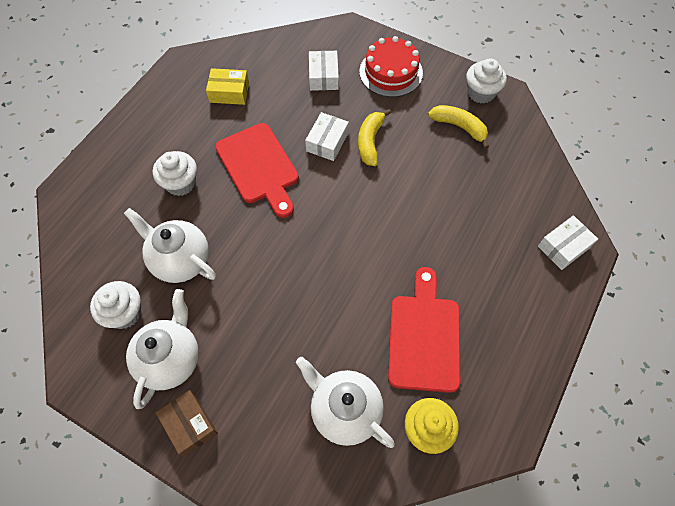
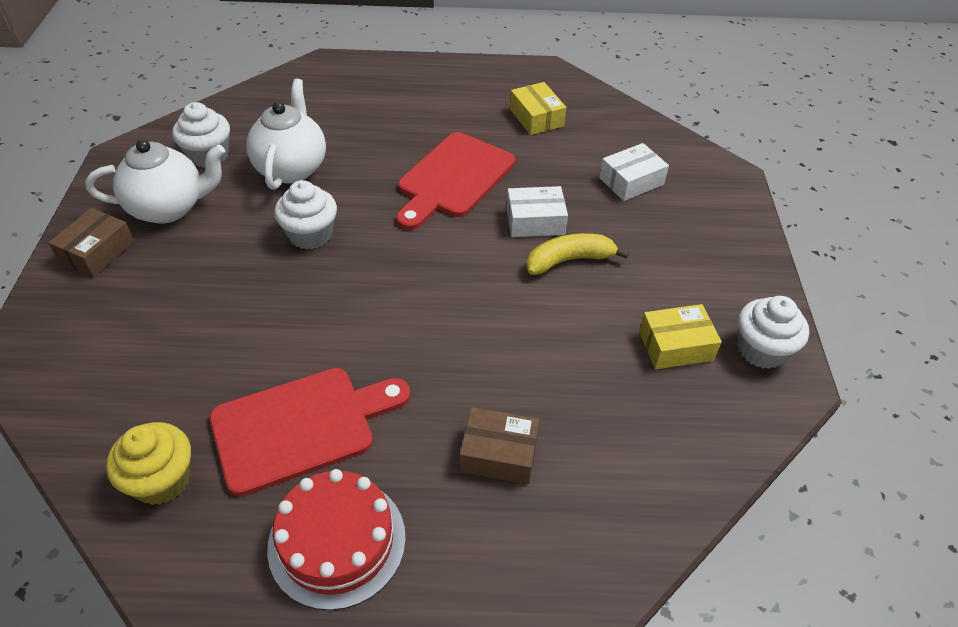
camera: 60 degrees right, 15 degrees down
white cupcake [153,151,197,196] -> white cupcake moved to [274,180,337,250]
white teapot [296,357,395,448] -> none
red cake [359,36,423,97] -> red cake moved to [267,469,406,610]
yellow banana [428,105,489,149] -> yellow box [639,304,722,369]
white box [538,215,598,270] -> none
none -> brown box [459,407,539,484]

